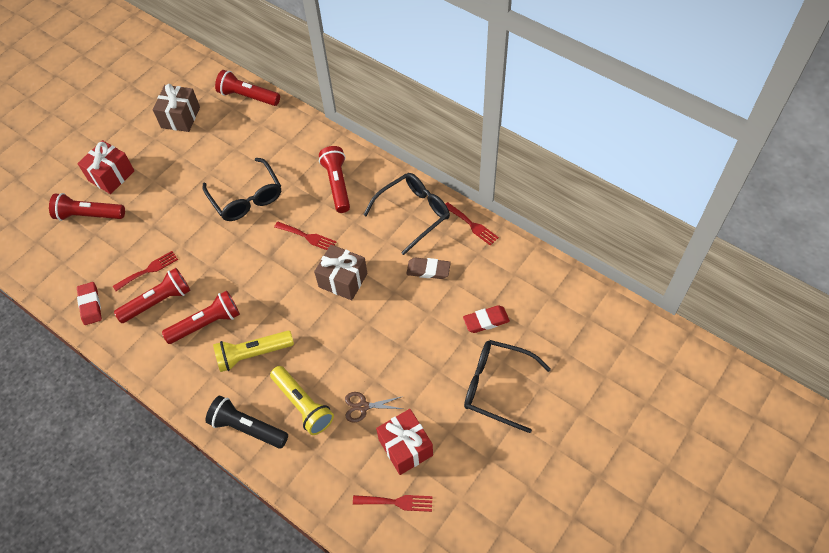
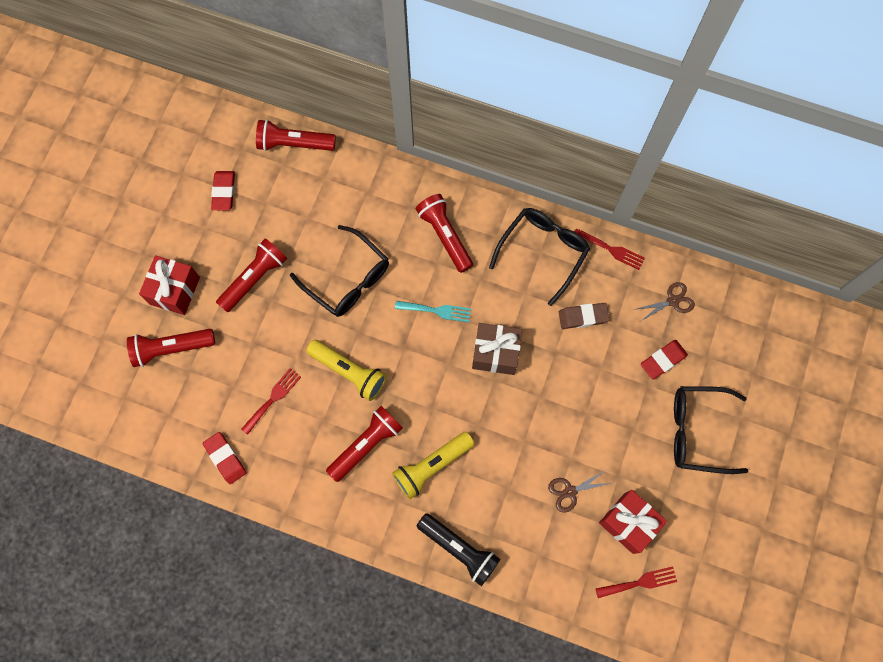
camera: 20 degrees left, 15 degrees up
red flashlight [114,268,190,323] -> red flashlight moved to [216,238,287,312]
brown gift [153,84,200,132] -> red eraser [211,171,235,210]
black flashlight [205,396,288,449] -> black flashlight turned 150 degrees counterclockwise [417,513,500,586]
yellow flashlight [270,366,334,435] -> yellow flashlight moved to [306,340,387,401]
red fork [274,222,337,250] -> turquoise fork [395,301,471,322]
none -> brown scissors [636,282,695,321]

